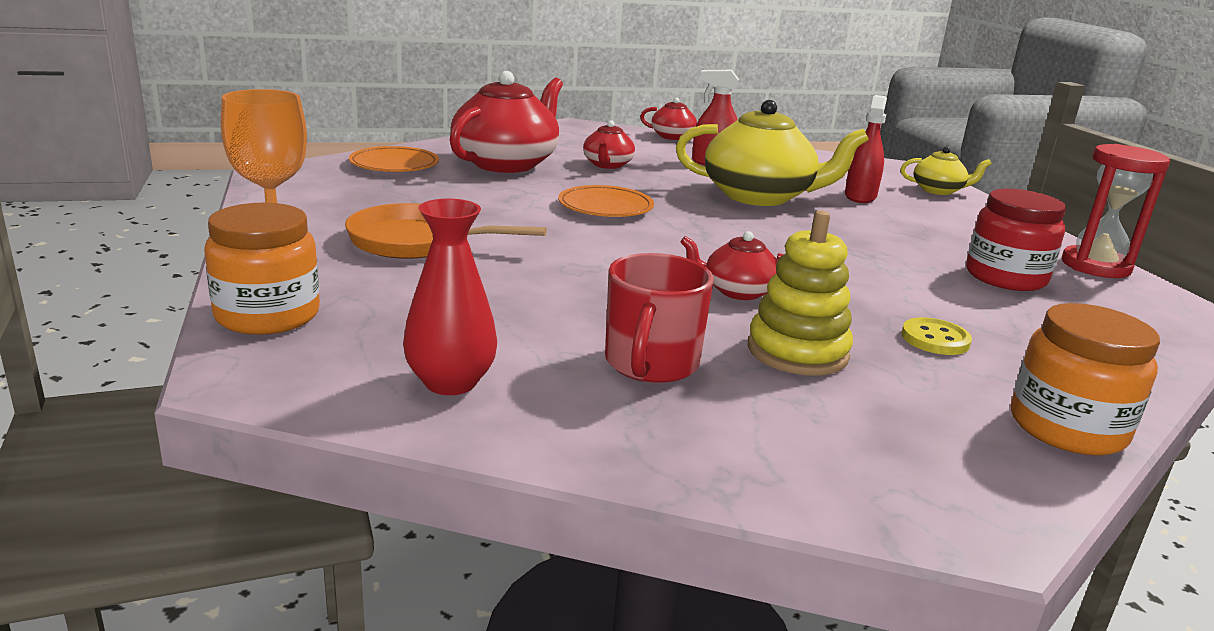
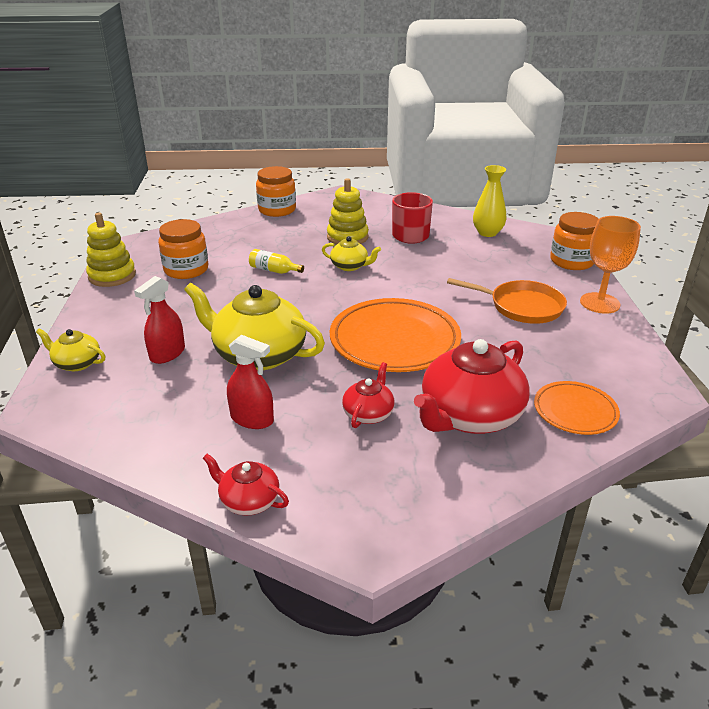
camera: 165 degrees left, 10 degrees up
red vase [403,199,497,395] -> yellow vase [473,165,507,237]
orange plate [558,185,654,217] -> orange plate [330,298,461,372], size x1.82
red teapot [680,231,784,300] -> yellow teapot [322,236,381,271]
yellow button [901,317,972,355] -> none
red jar [966,189,1066,291] -> orange jar [158,219,209,279]
red hourglass [1062,144,1171,278] -> yellow stacking toy [86,213,136,287]
none -> yellow bottle [249,249,304,274]

